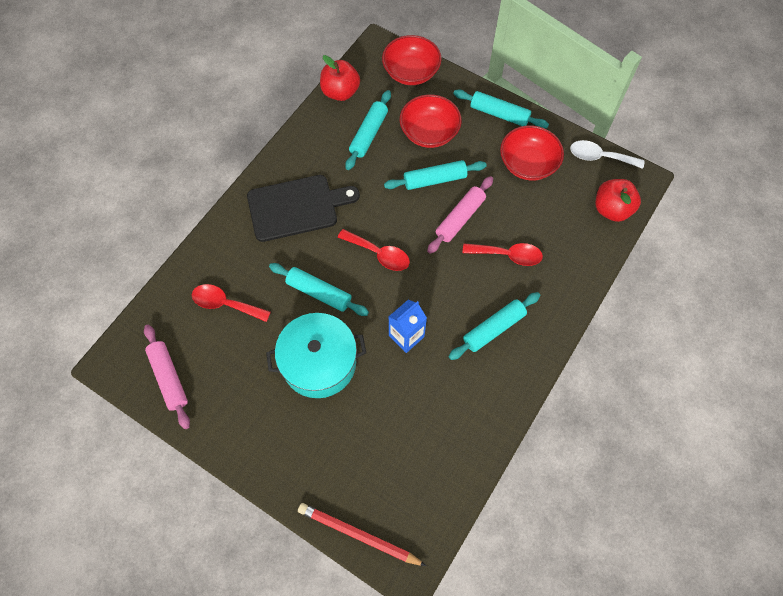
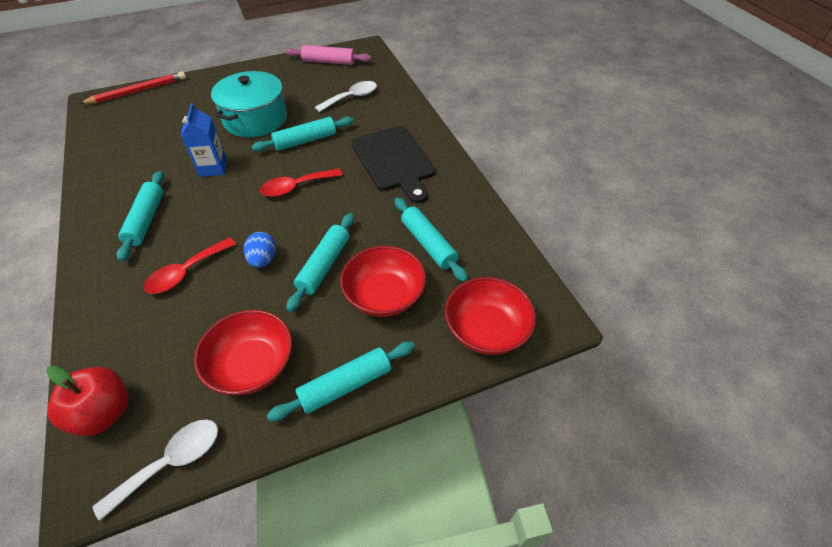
camera: 125 degrees right, 15 degrees down
red spoon [192,284,271,322] -> white spoon [315,81,377,112]
black cutting board [247,175,360,242] -> black cutting board turned 45 degrees counterclockwise [352,126,435,203]
red apple [320,55,360,101] -> none
pink rolling pin [427,176,493,254] -> blue egg [244,232,276,268]

